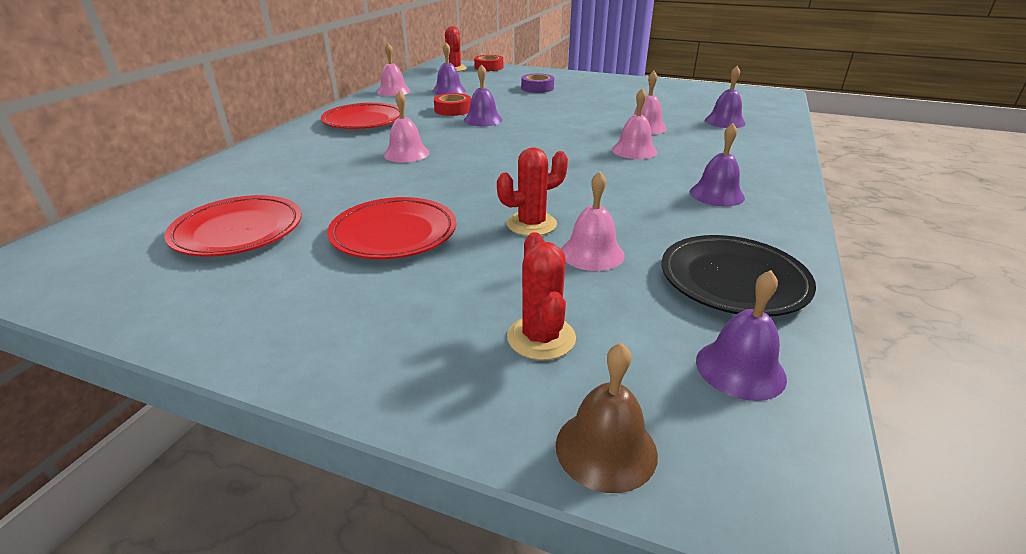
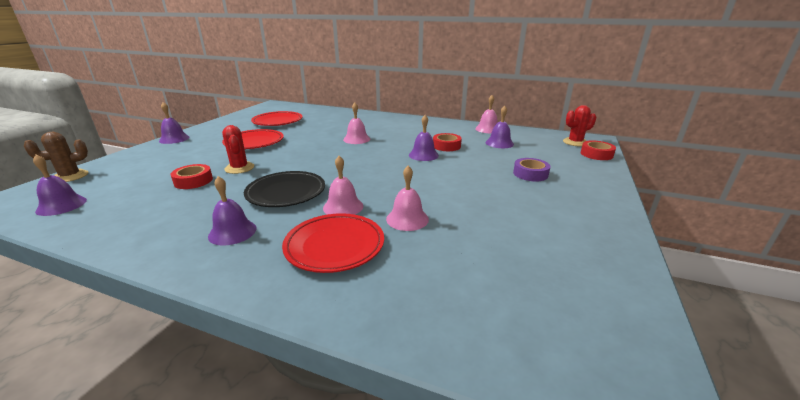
camera: 90 degrees right, 5 degrees down
red plate [321,103,405,129] -> red plate moved to [282,213,384,273]
red cactus [507,232,576,360] -> none
brown bell [556,343,658,493] -> brown cactus [24,132,88,182]
pink bell [561,171,625,271] -> red tape [171,164,213,189]
black plate [662,235,816,316] -> black plate moved to [244,171,325,207]
purple bell [705,66,746,128] -> purple bell moved to [159,102,189,144]

